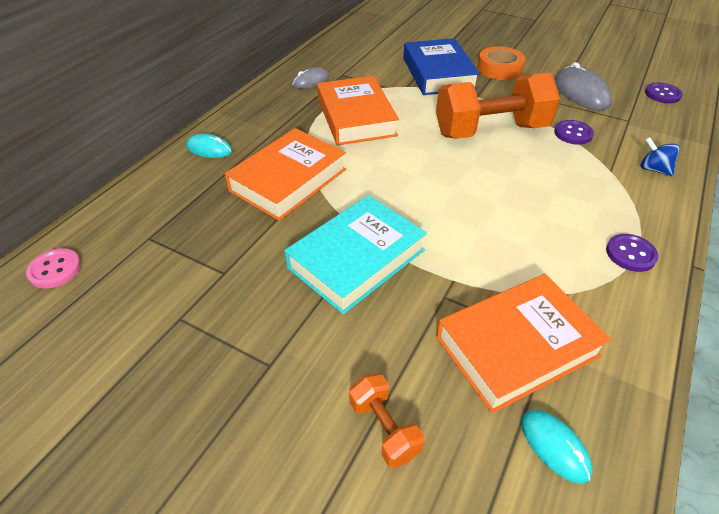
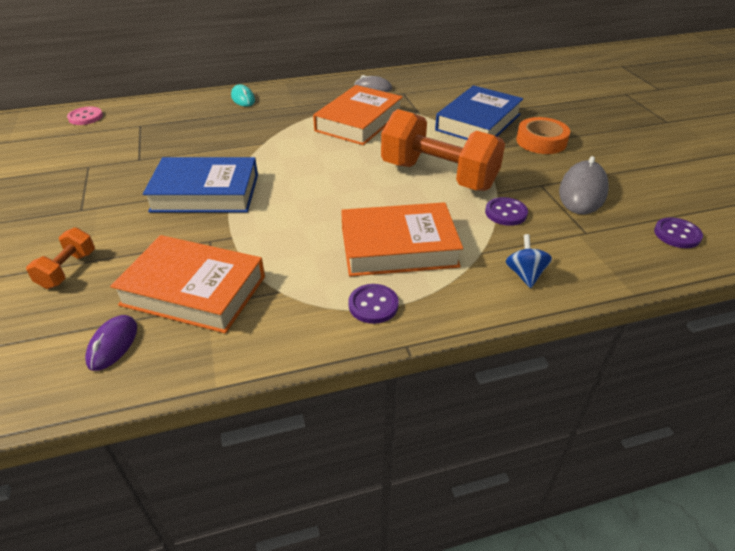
camera: 45 degrees right, 5 degrees down
orange book [225,128,346,221] -> orange book moved to [341,202,463,276]
turquoise book [284,195,427,314] -> blue book [143,157,258,213]
turquoise mouse [521,410,593,484] -> purple mouse [85,315,137,371]

